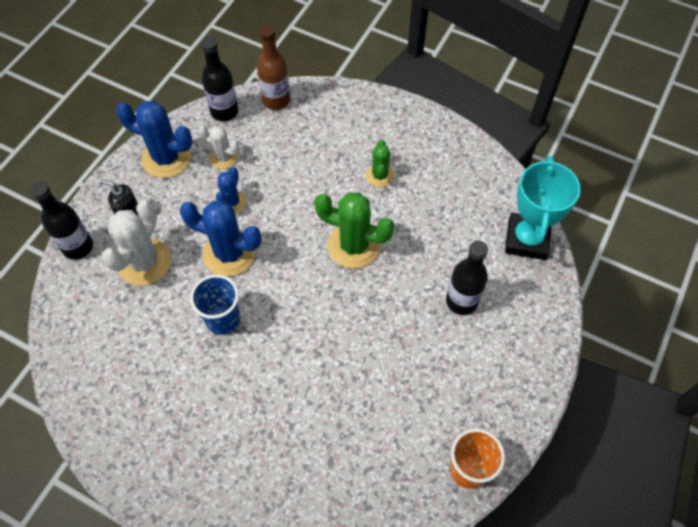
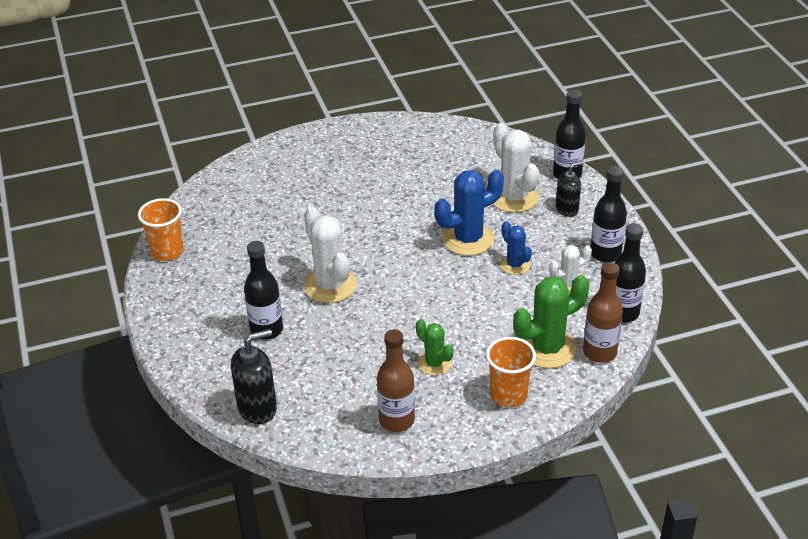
camera: 135 degrees right, 20 degrees down
blue cactus [116,101,193,178] -> black bottle [590,166,627,263]
blue cup [190,275,240,335] -> none
green cactus [314,192,395,269] -> green cactus moved to [513,275,589,368]
turquoise trophy [505,156,581,260] -> black soap dispenser [230,329,277,424]
none -> white cactus [303,207,357,303]
none -> brown bottle [377,329,415,432]
none -> orange cup [486,337,536,407]

